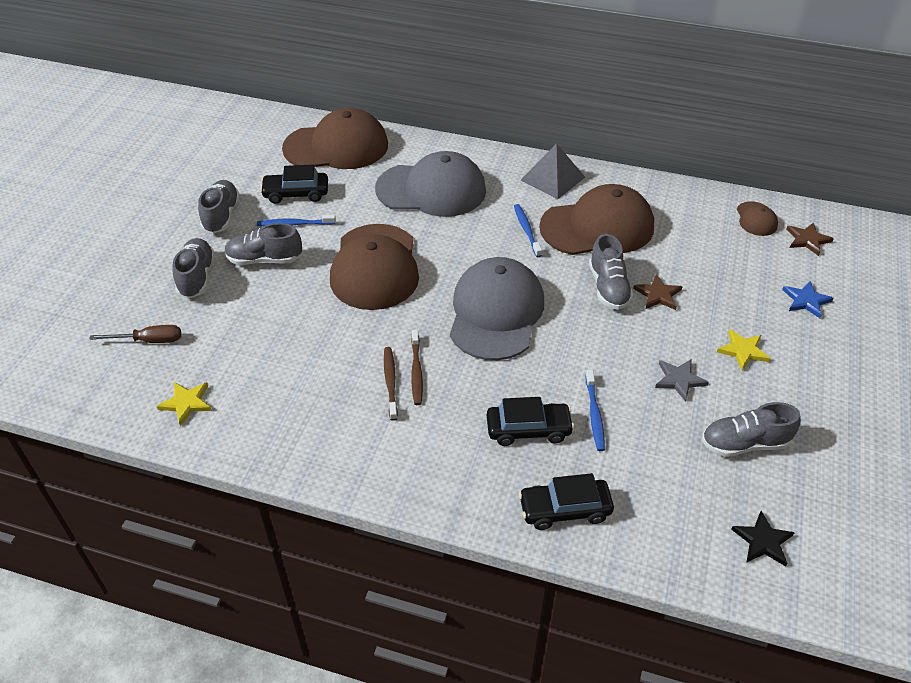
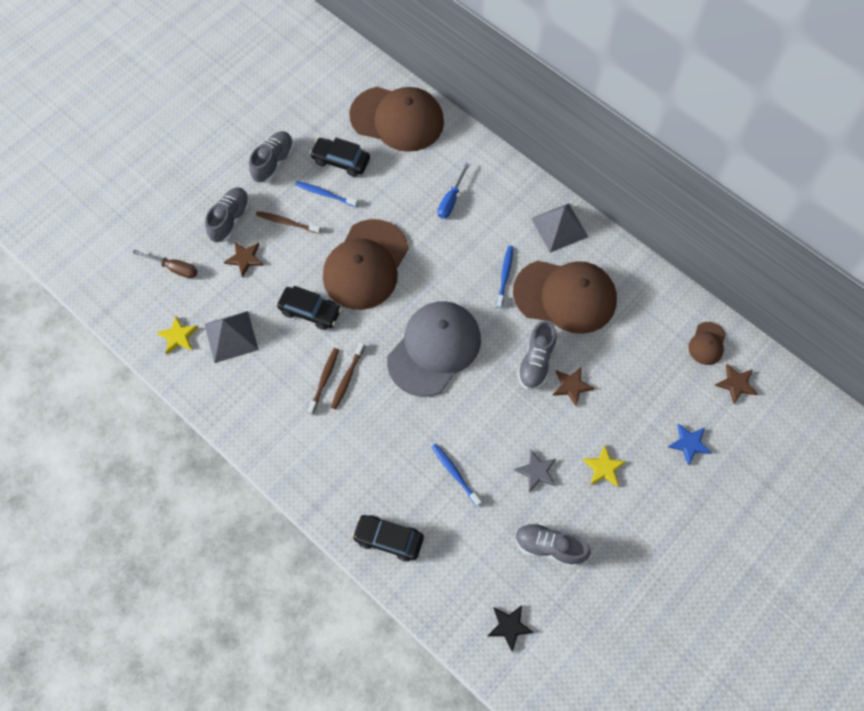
camera: 25 degrees right, 20 degrees up
grey shoe [224,223,302,265] -> brown toothbrush [256,211,321,234]
grey cap [375,151,486,217] -> blue screwdriver [438,163,470,219]
black car [487,397,574,446] -> black car moved to [277,286,342,330]
blue toothbrush [585,370,605,451] -> blue toothbrush turned 120 degrees clockwise [432,444,482,506]
none -> grey pyramid [205,311,259,363]
none -> brown star [224,242,264,278]

